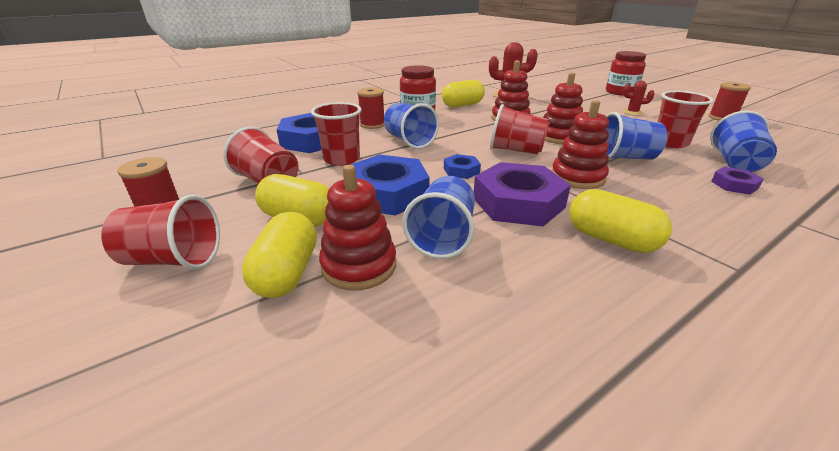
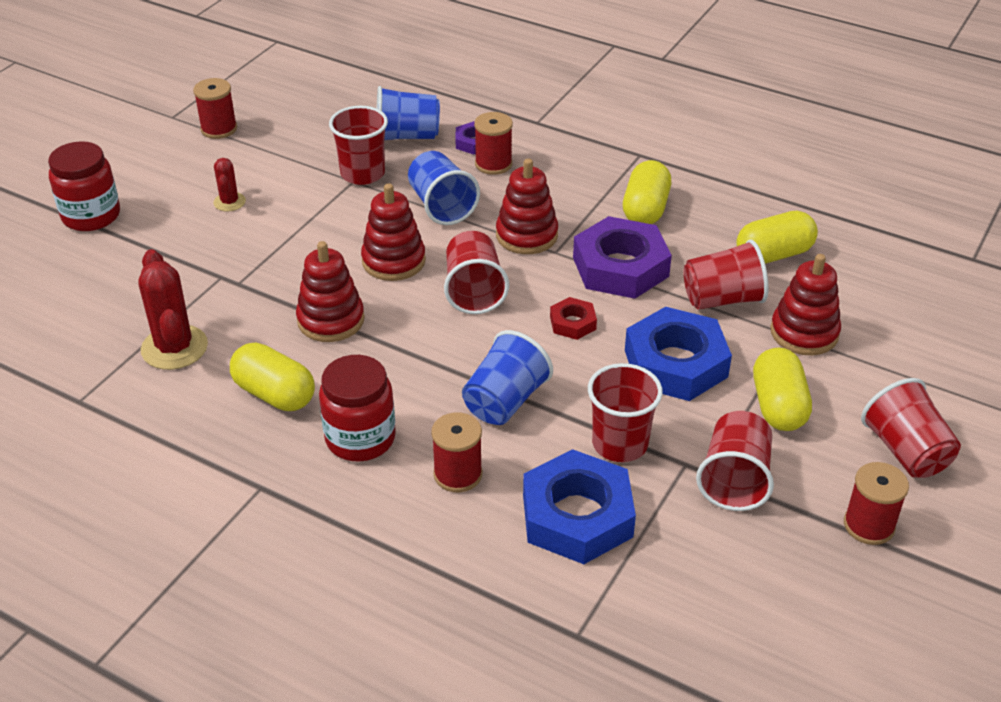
camera: 115 degrees left, 10 degrees up
yellow capsule [242,212,317,298] -> yellow capsule moved to [736,211,818,264]
blue cup [403,176,475,259] -> red cup [683,240,769,309]
blue nut [444,154,481,179] -> red nut [550,297,597,340]
none -> red spool [474,112,513,175]

